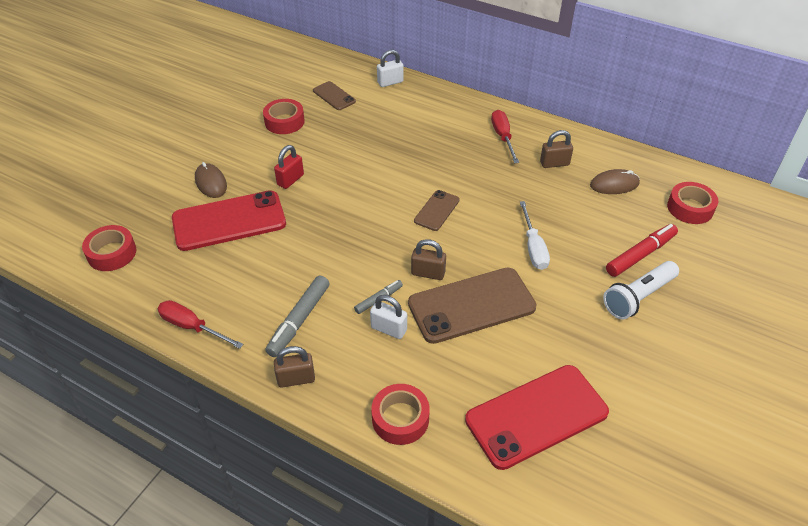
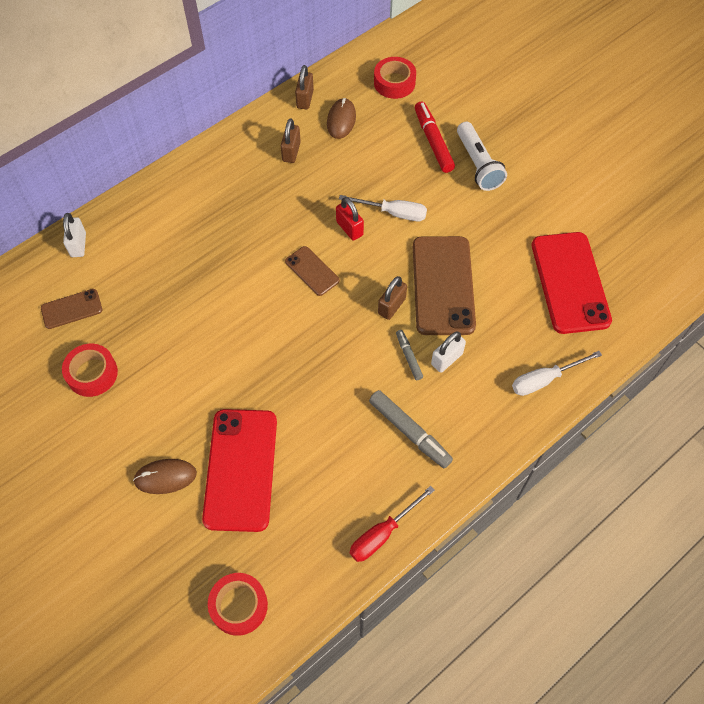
camera: 70 degrees left, 15 degrees up
red padlock [274,145,304,189] -> red padlock moved to [336,197,364,241]
brown padlock [274,346,315,388] -> brown padlock moved to [295,65,314,109]
red tape [371,384,430,445] -> white screwdriver [512,351,602,396]
red screwdriver [491,110,519,163] -> none

